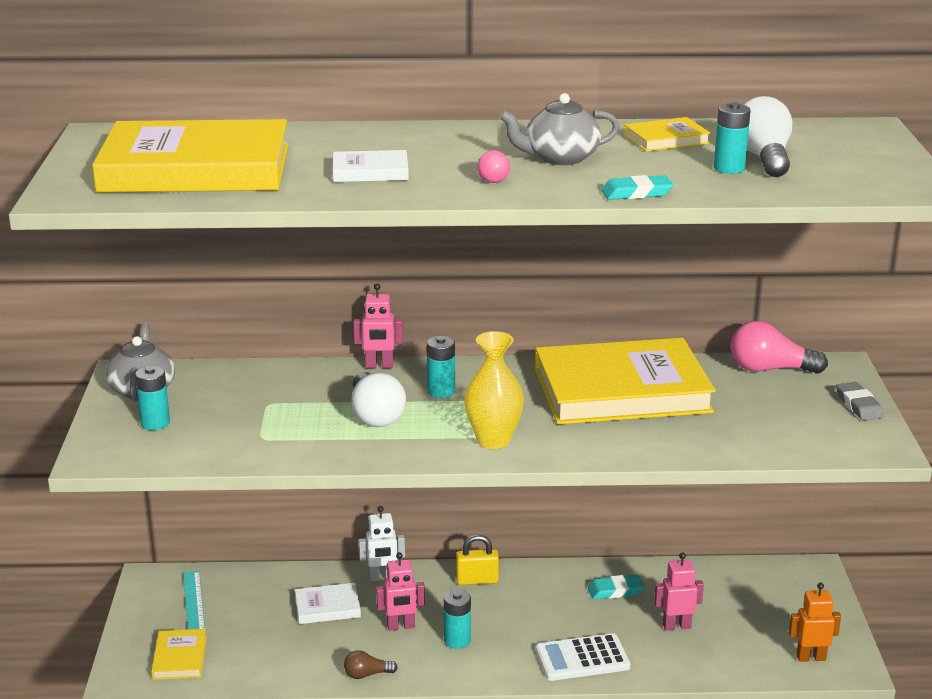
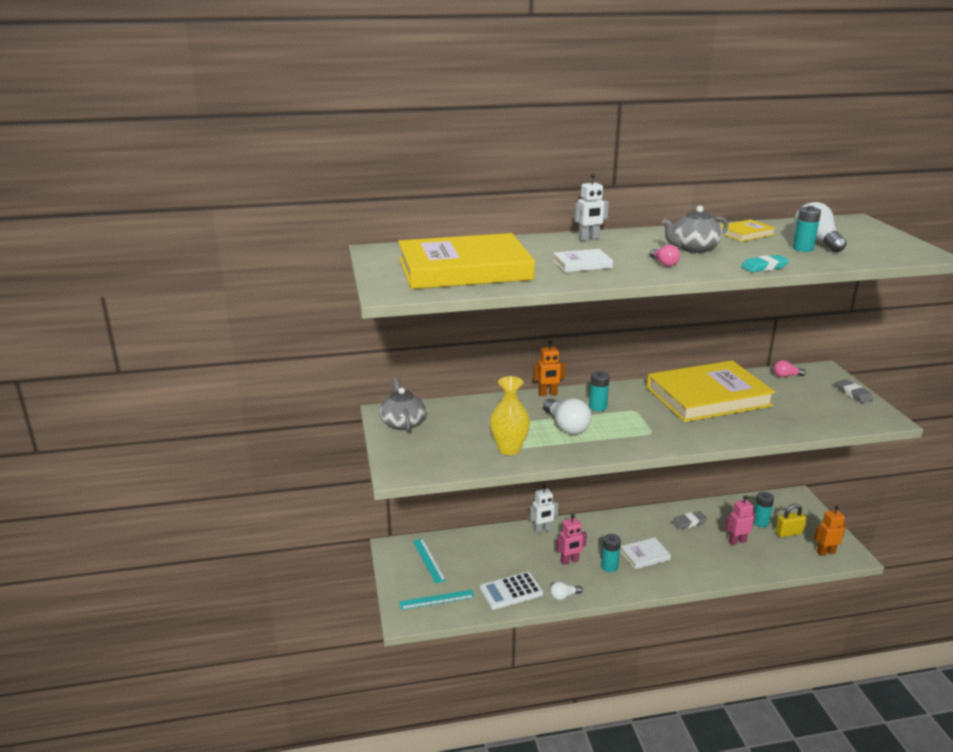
camera: 10 degrees left, 0 degrees up
turquoise battery [135,366,170,430] -> turquoise battery moved to [754,492,774,527]
yellow book [151,629,207,680] -> turquoise ruler [399,590,475,610]
white book [295,583,361,624] -> white book moved to [620,538,671,569]
brown light bulb [344,650,398,679] -> white light bulb [550,581,583,600]
pink robot [353,283,403,368] -> orange robot [533,340,566,396]
yellow padlock [456,535,499,585] -> yellow padlock moved to [775,504,807,537]
yellow vase [464,331,524,449] -> yellow vase moved to [490,376,530,455]
white calculator [536,633,630,681] -> white calculator moved to [480,572,543,610]
turquoise eraser [588,575,644,599] -> grey eraser [672,511,708,530]
pink light bulb [730,321,828,374] -> pink light bulb [773,360,806,377], size x0.54
none -> white robot [574,173,609,241]

